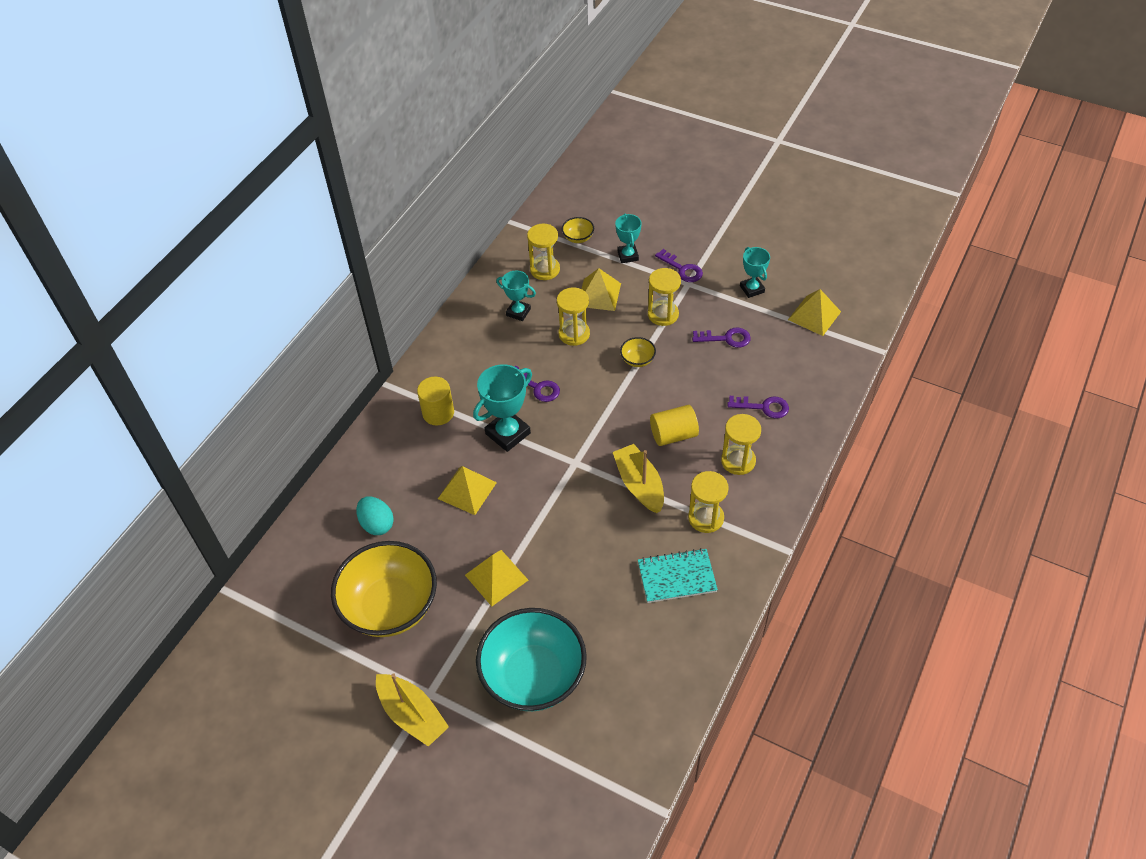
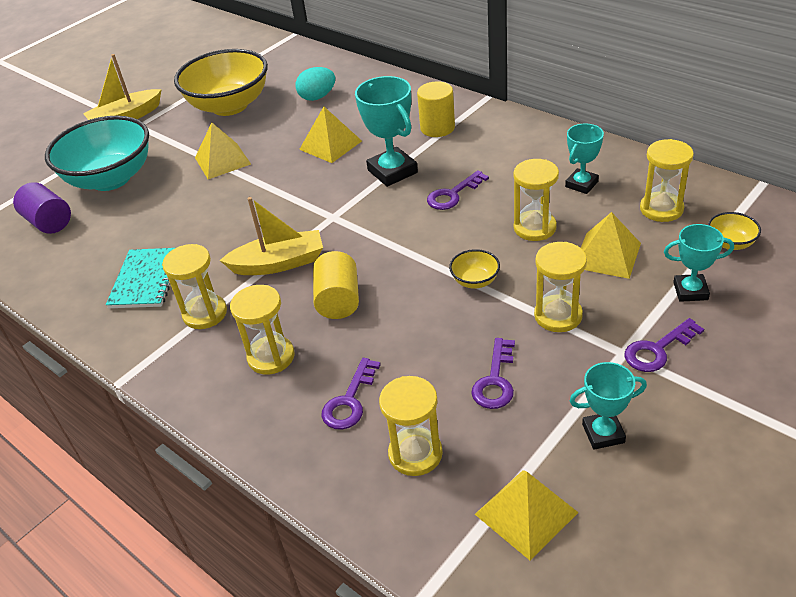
camera: 105 degrees right, 10 degrees down
none -> purple cylinder [13,182,71,234]
none -> yellow hourglass [379,376,443,476]

